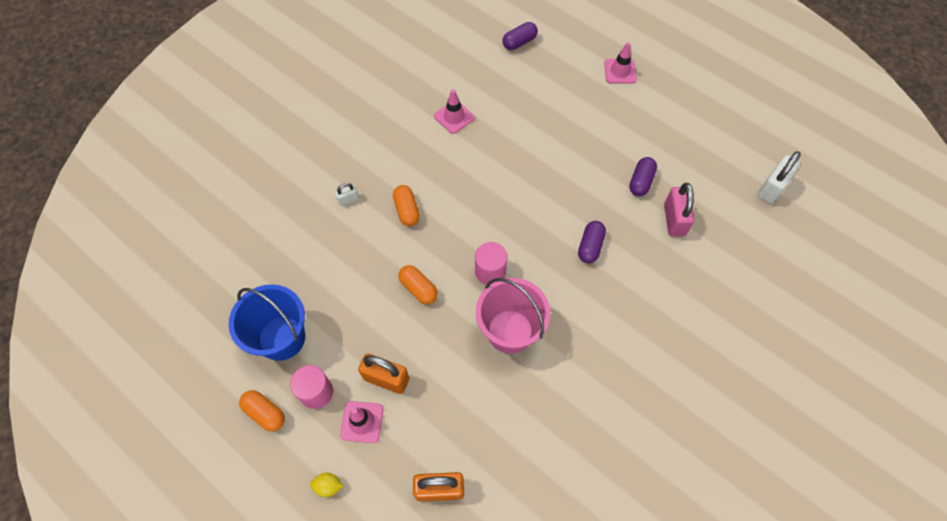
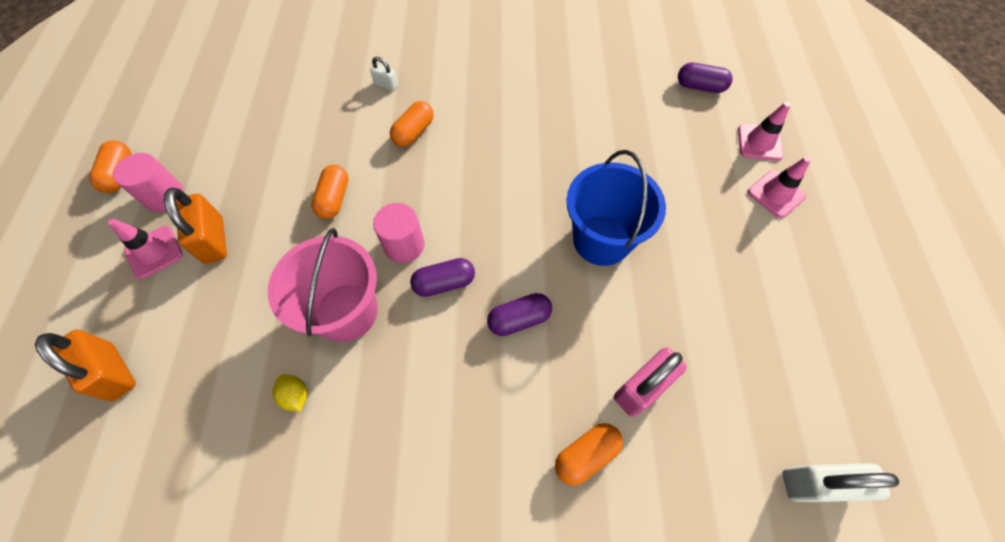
camera: 50 degrees right, 0 degrees up
blue bucket [229,284,305,361] -> blue bucket moved to [566,150,666,266]
yellow lemon [310,473,343,497] -> yellow lemon moved to [273,374,307,412]
pink traffic cone [434,89,474,134] -> pink traffic cone moved to [738,102,791,161]
purple capsule [629,157,657,196] -> purple capsule moved to [410,258,475,297]
none -> orange capsule [555,423,623,486]

